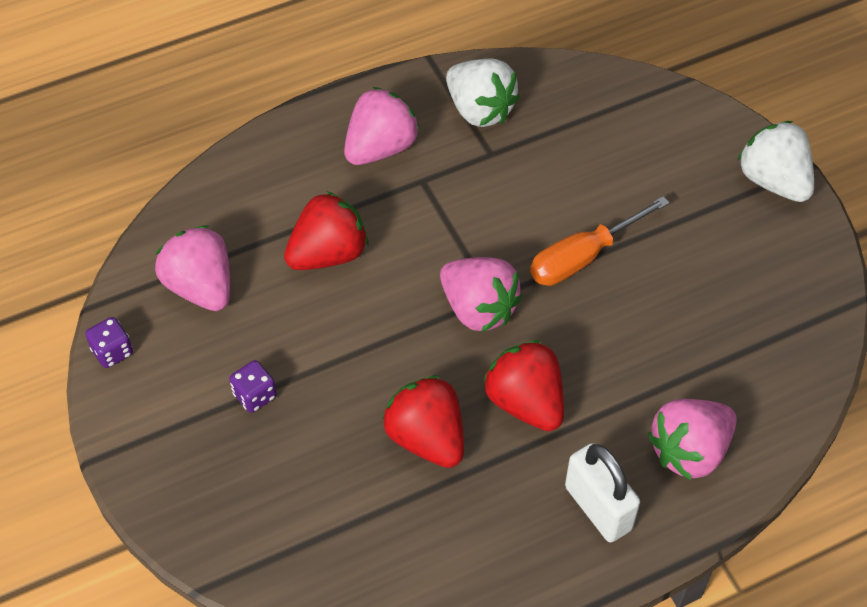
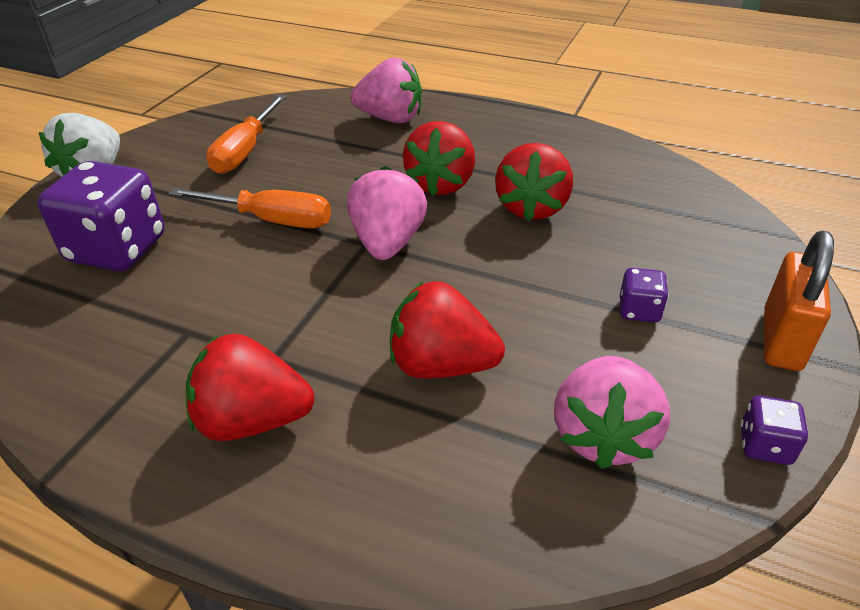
camera: 130 degrees left, 15 degrees down
pink strawberry [344,87,420,165] -> red strawberry [186,334,315,441]
white strawberry [446,59,520,127] -> none
white padlock [565,443,640,543] -> none
none -> purple dice [37,161,165,271]
none -> orange screwdriver [206,95,286,174]
none -> orange padlock [764,231,834,371]

